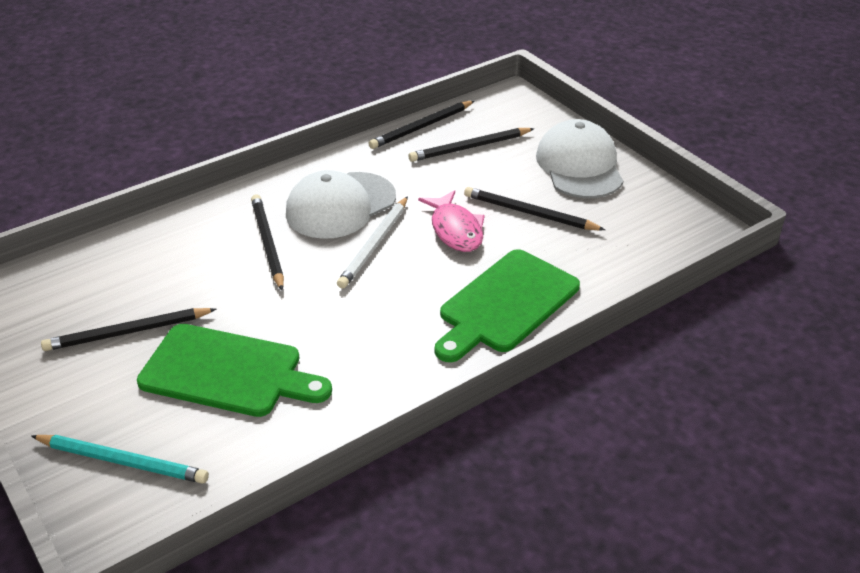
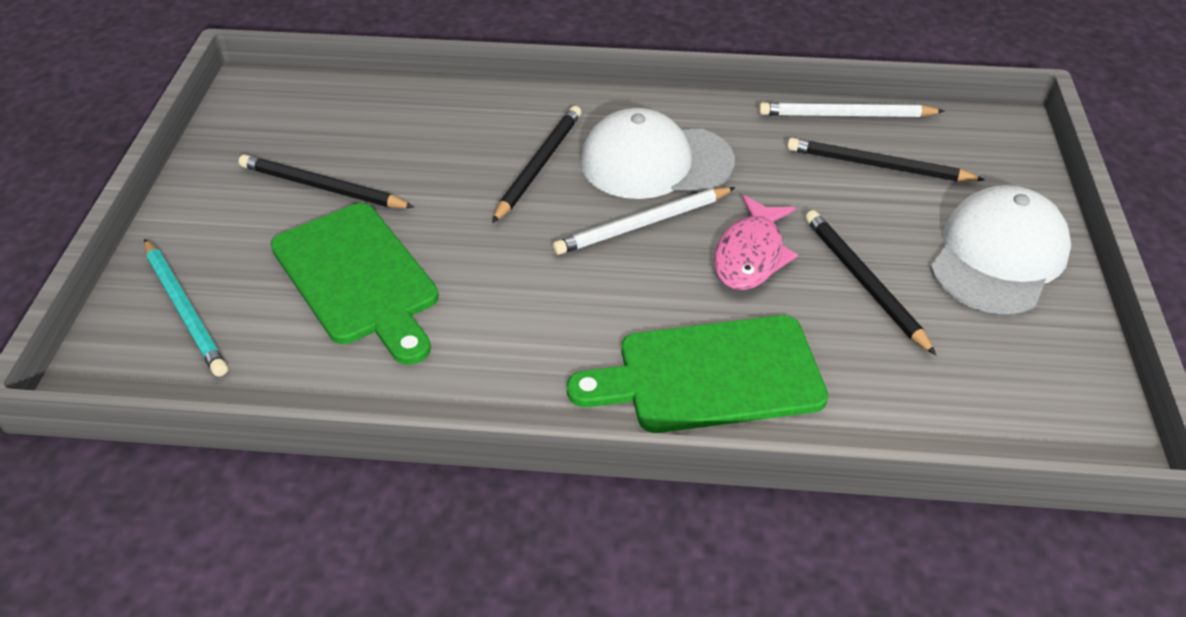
camera: 40 degrees right, 5 degrees up
black pencil [368,101,474,149] -> white pencil [759,102,945,117]

